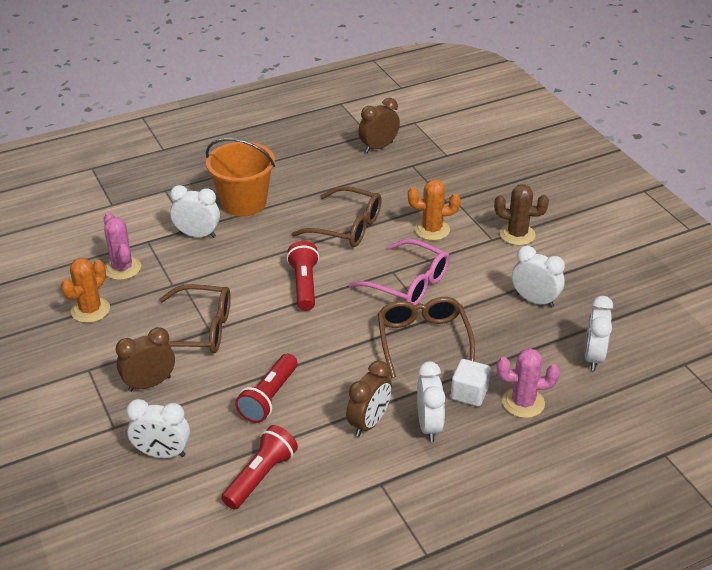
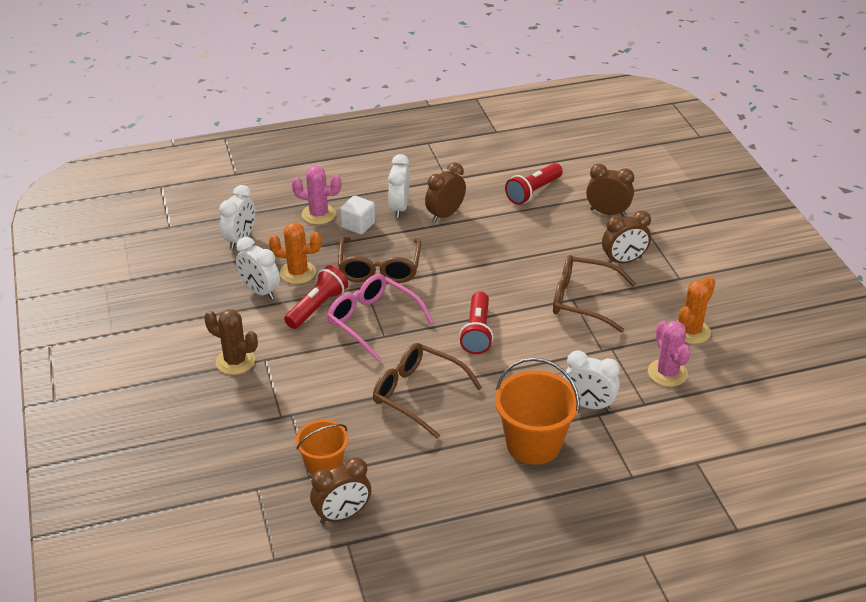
camera: 170 degrees left, 0 degrees up
white clock [126,399,190,458] -> brown clock [586,164,634,217]
red flashlight [235,354,297,423] -> red flashlight moved to [284,265,348,329]
orange cactus [408,179,460,241] -> orange cactus moved to [269,222,322,284]
none -> orange bucket [295,420,349,476]

